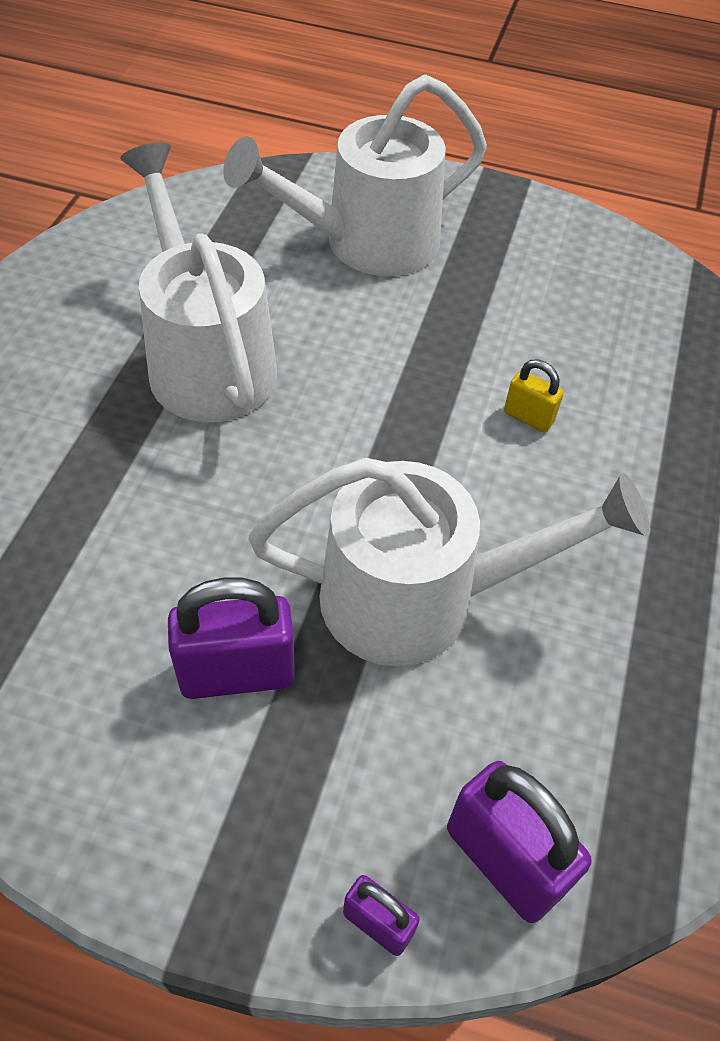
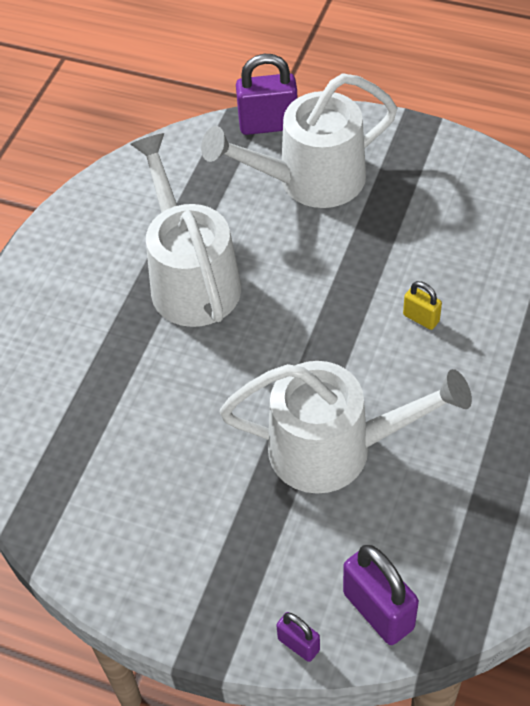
camera: 10 degrees right, 0 degrees up
purple padlock [168,578,295,699] -> purple padlock moved to [236,54,297,135]

